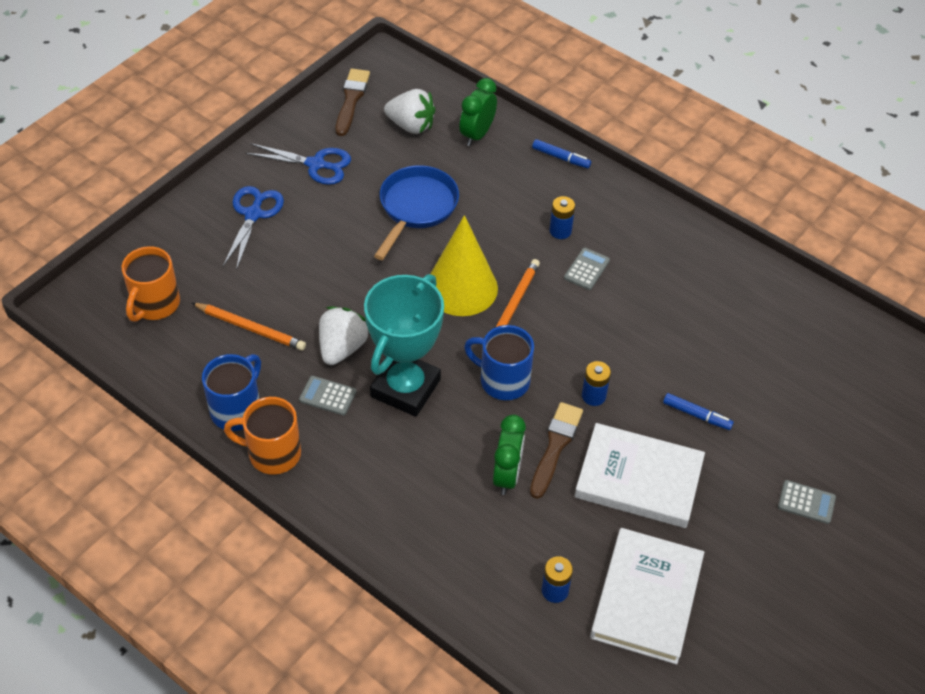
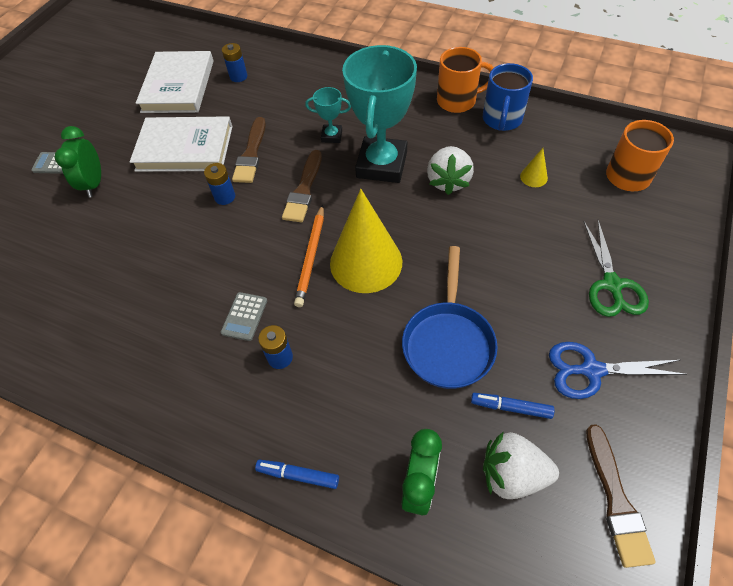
camera: 170 degrees right, 5 degrees up
orange pencil [192,303,306,351] -> yellow cone [520,148,548,187]
blue scissors [223,186,284,271] -> green scissors [583,220,649,317]
grey calculator [299,376,356,415] -> none
blue mug [464,325,534,400] -> brown brush [282,150,322,222]
green clock [493,415,526,495] -> green clock moved to [55,126,101,197]
blue marker [663,393,734,430] -> blue marker moved to [471,393,555,419]
none -> turquoise trophy [305,87,351,143]

